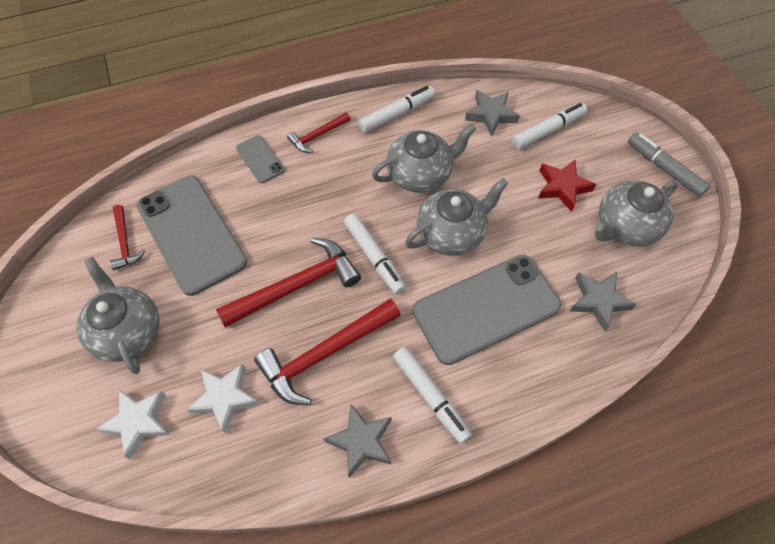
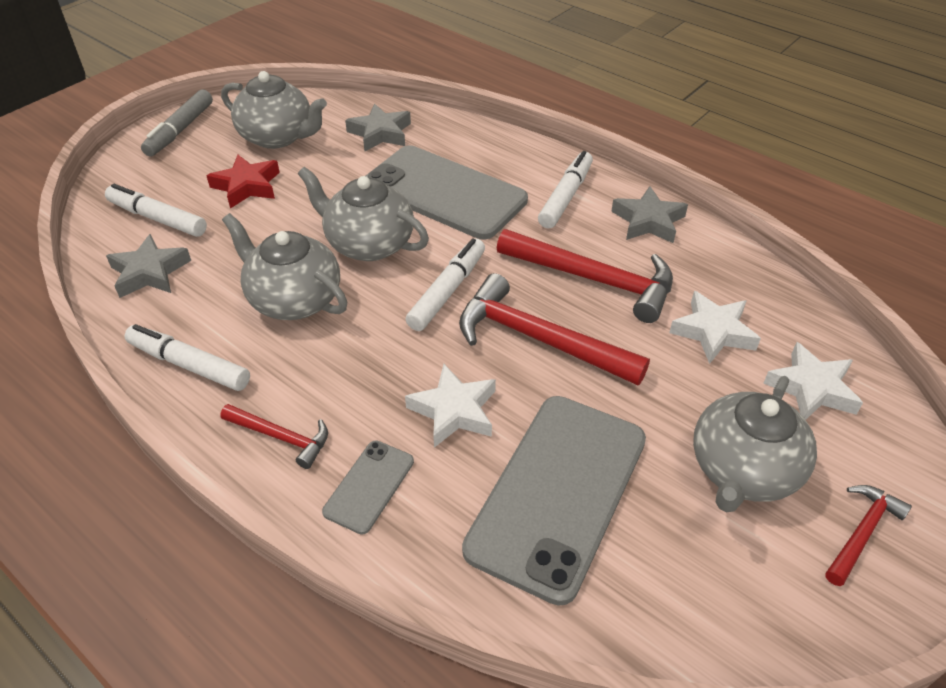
camera: 120 degrees left, 15 degrees down
red hammer [110,205,146,270] -> red hammer moved to [825,485,912,586]
none -> white star [405,364,496,448]

